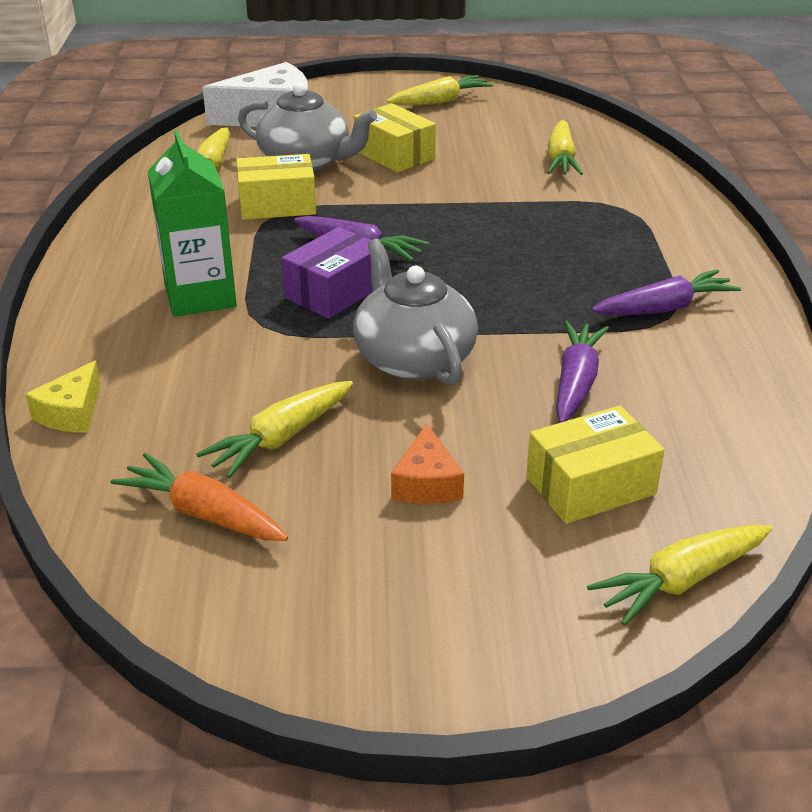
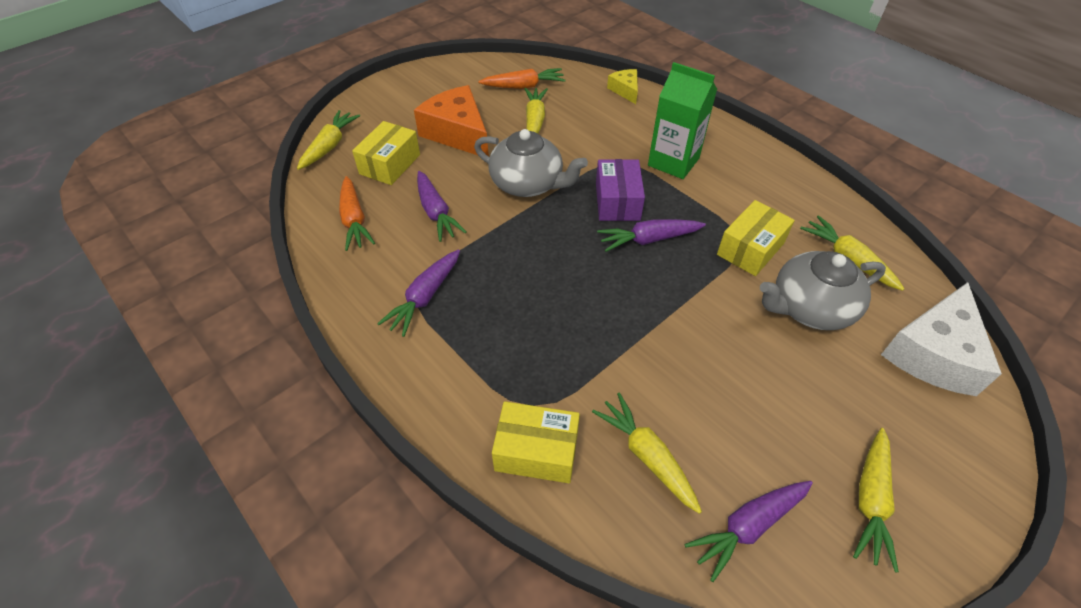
camera: 140 degrees right, 15 degrees up
yellow box [354,103,436,173] -> yellow box moved to [492,401,580,483]
orange cheese [391,423,464,504] -> orange cheese [414,85,489,156], size x1.95
none -> orange carrot [339,176,375,251]
none -> purple carrot [684,481,813,582]

